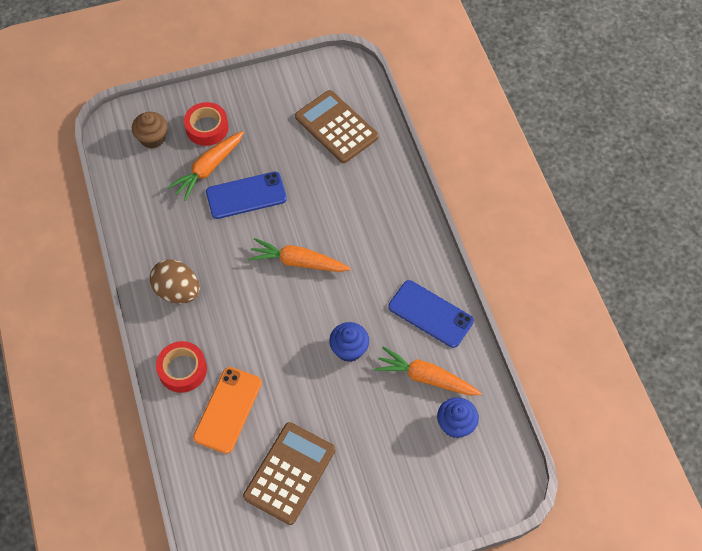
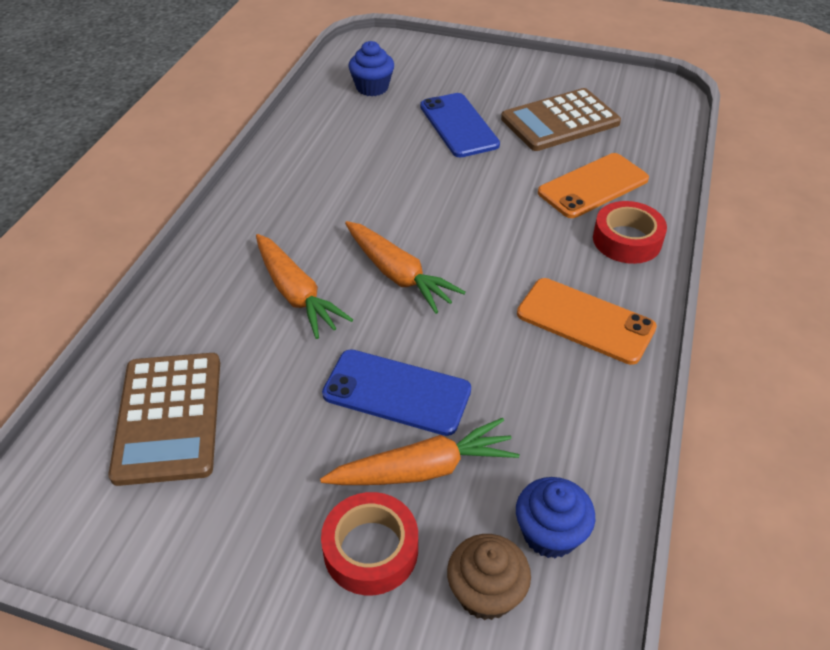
camera: 145 degrees left, 15 degrees down
brown egg [150,259,200,304] -> orange phone [517,278,657,365]
blue cupcake [329,322,369,362] -> blue cupcake moved to [516,477,595,558]
orange carrot [374,346,482,395] -> orange carrot moved to [256,234,353,339]
blue phone [388,280,474,348] -> blue phone moved to [420,93,500,157]

